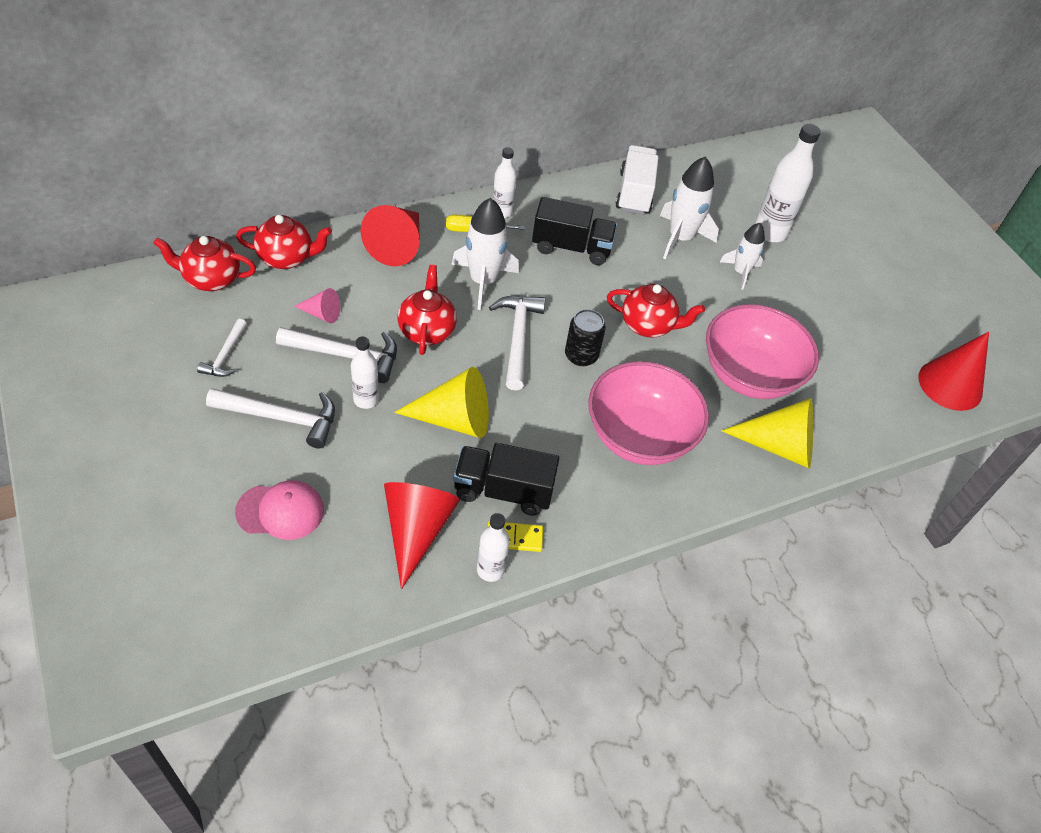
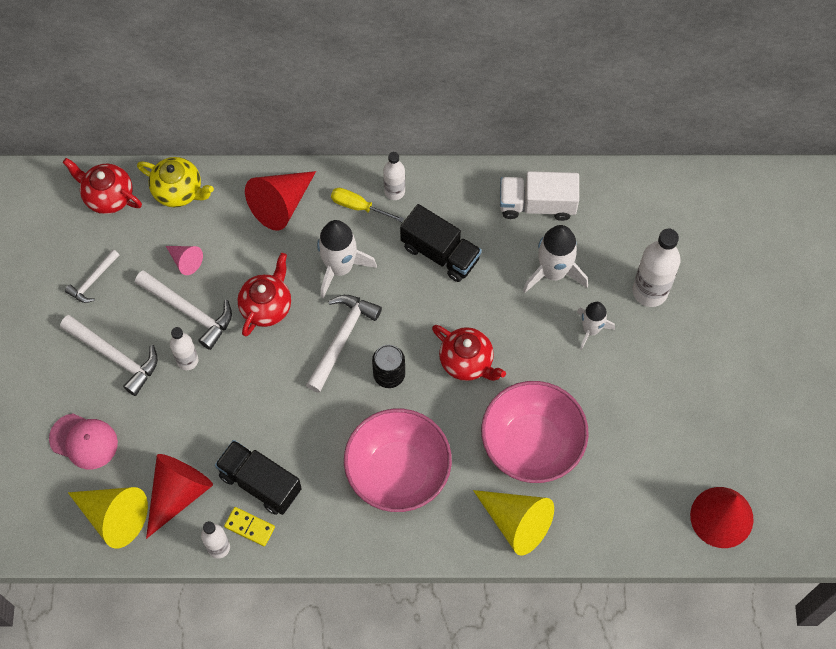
camera: 30 degrees right, 15 degrees up
red teapot [236,215,332,269] -> yellow teapot [137,157,214,207]
yellow cone [394,367,489,438] -> yellow cone moved to [68,487,148,549]
white truck [615,145,659,215] -> white truck turned 120 degrees counterclockwise [500,171,579,221]

